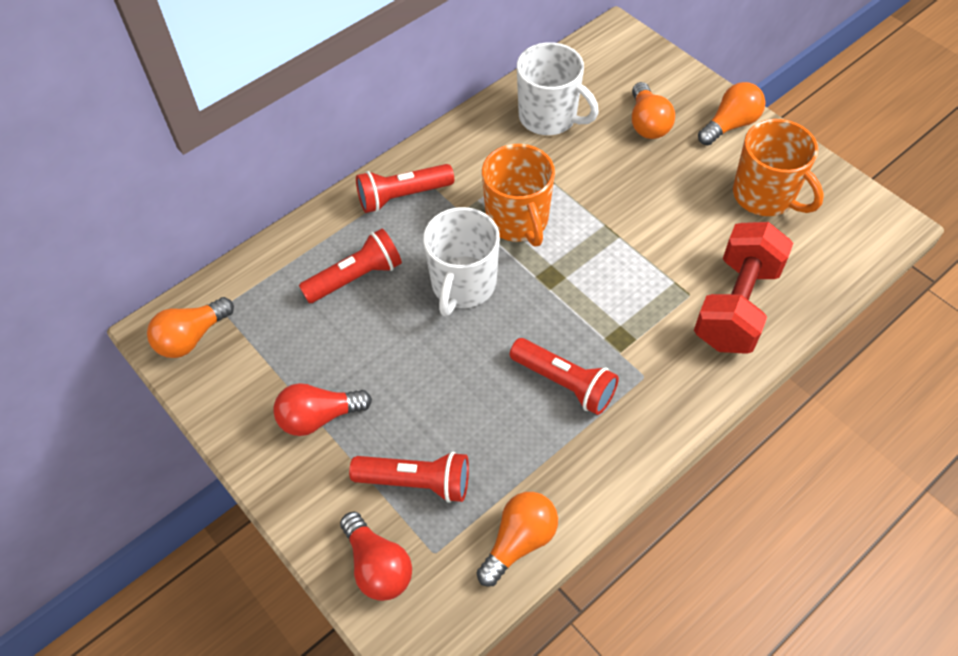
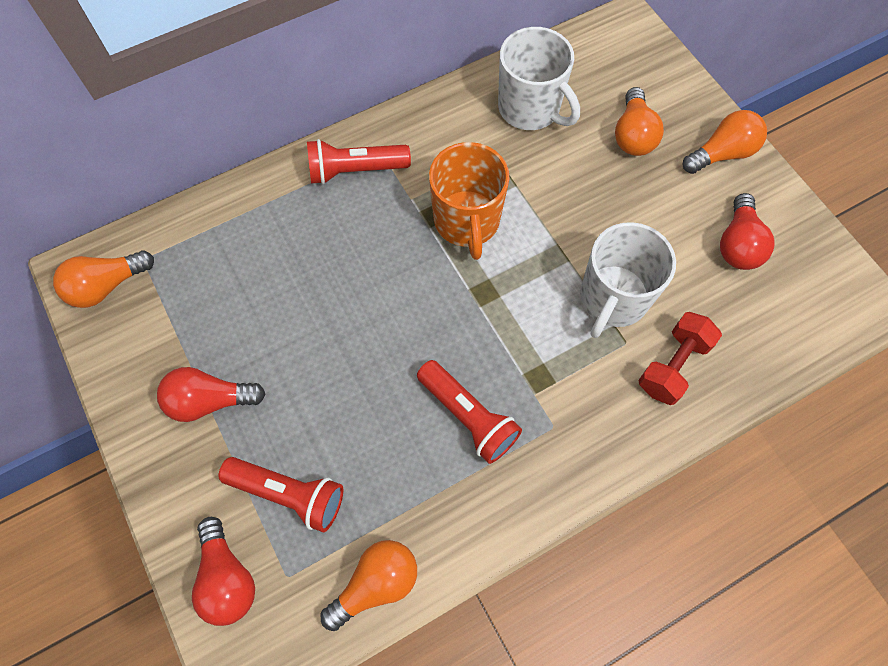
camera: 10 degrees right, 10 degrees up
red flashlight [299,228,402,303] -> none
white mug [423,207,500,316] -> white mug moved to [580,222,676,338]
red dumbbell [694,222,793,354] -> red dumbbell [638,312,722,405], size x0.64
orange mug [733,119,824,216] -> red light bulb [720,193,775,270]

